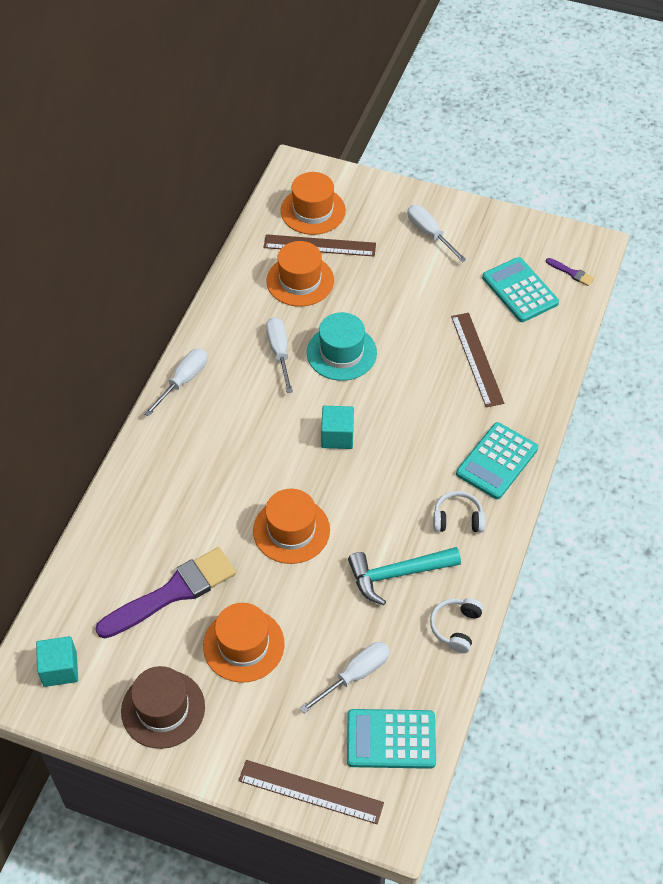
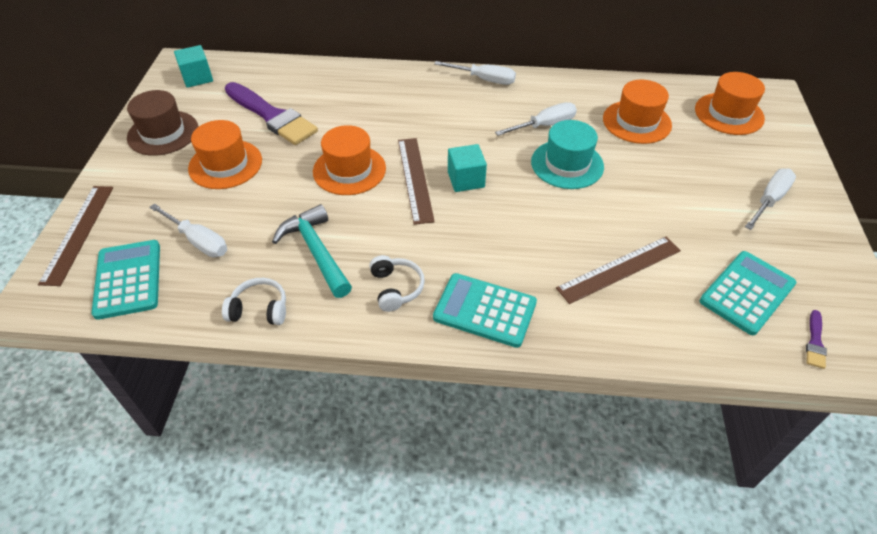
camera: 75 degrees right, 5 degrees down
brown ruler [264,234,376,256] -> brown ruler moved to [398,138,435,225]

